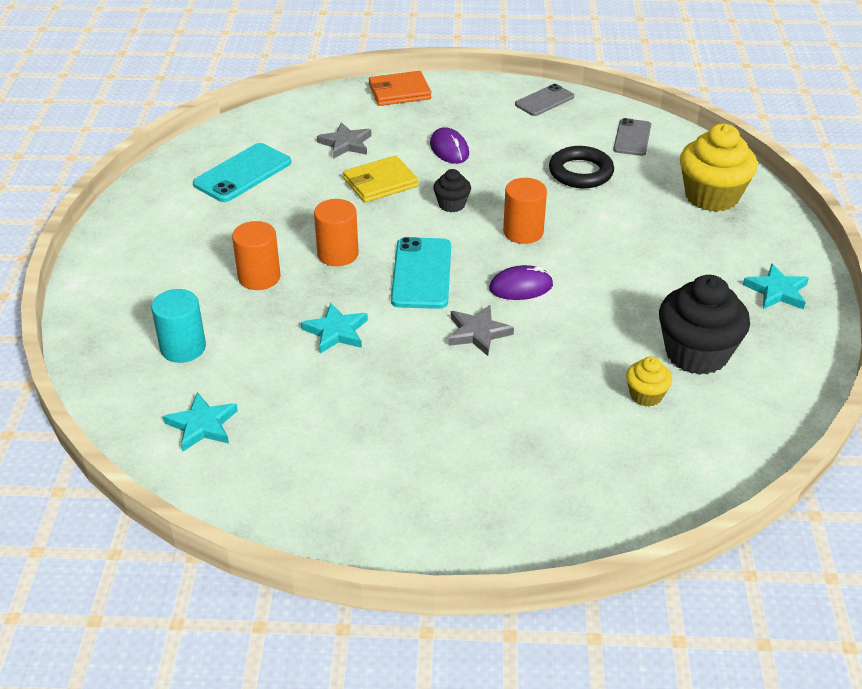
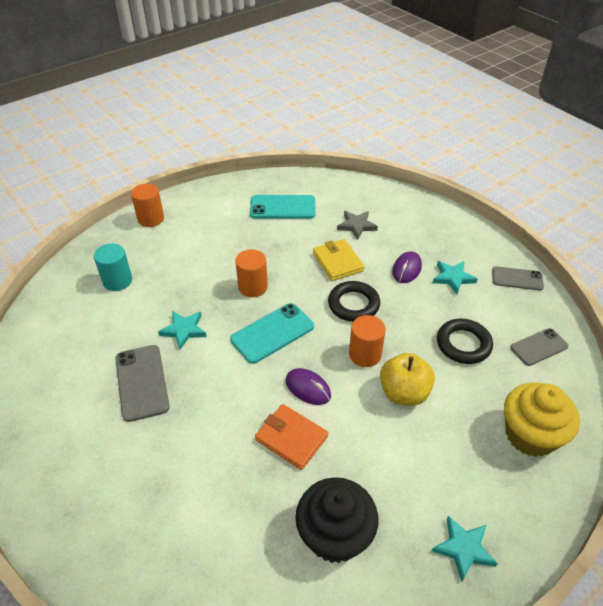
camera: 50 degrees right, 5 degrees up
turquoise star [163,392,238,452] -> turquoise star moved to [432,261,478,294]
orange cylinder [232,221,280,290] -> orange cylinder moved to [131,183,164,227]
yellow wallet [343,156,419,203] -> yellow wallet turned 45 degrees clockwise [313,239,365,281]
orange wallet [369,71,431,106] -> orange wallet moved to [255,404,328,470]
black cupcake [433,169,471,212] -> black ring [328,281,380,322]
grey star [448,305,514,356] -> none
yellow cupcake [626,357,672,407] -> none
none -> grey phone [115,345,170,422]
none -> yellow apple [380,353,435,406]

